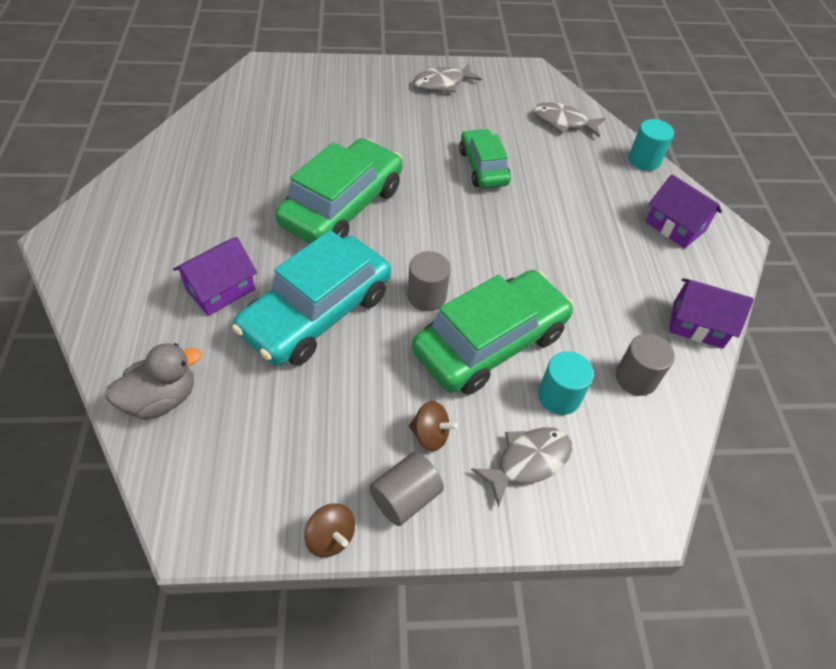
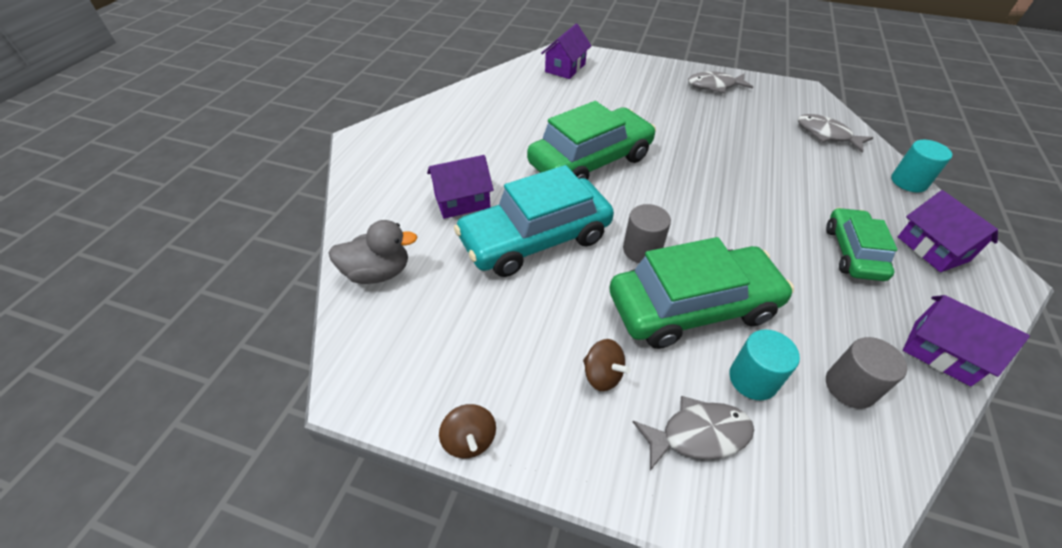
camera: 25 degrees right, 5 degrees down
grey cylinder [369,452,444,526] -> none
green car [459,129,511,188] -> green car moved to [826,208,898,281]
none -> purple house [541,24,591,79]

